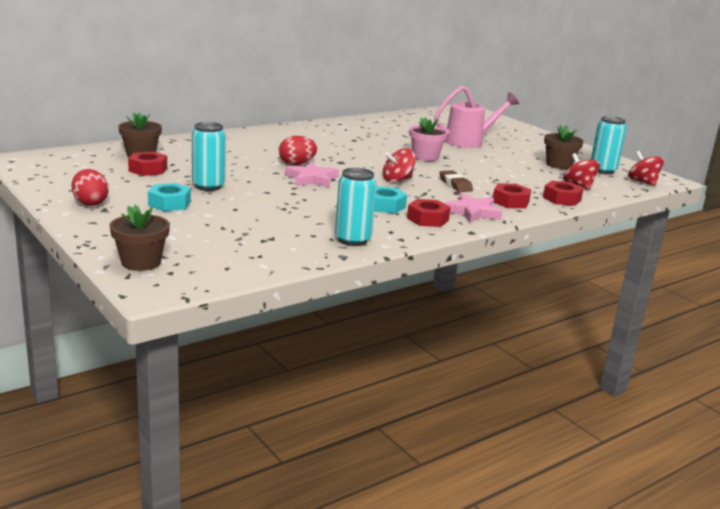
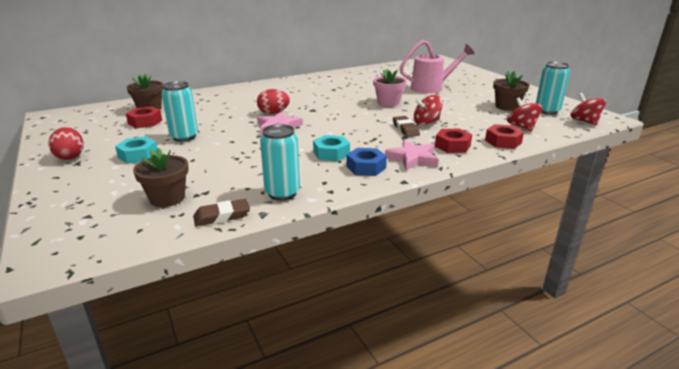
camera: 10 degrees right, 5 degrees up
brown flower pot [110,205,170,271] -> brown flower pot moved to [133,148,189,207]
red spinning top [383,148,416,182] -> red spinning top moved to [414,95,443,125]
red nut [407,199,451,227] -> blue nut [346,148,387,176]
none -> brown eraser [193,199,250,226]

